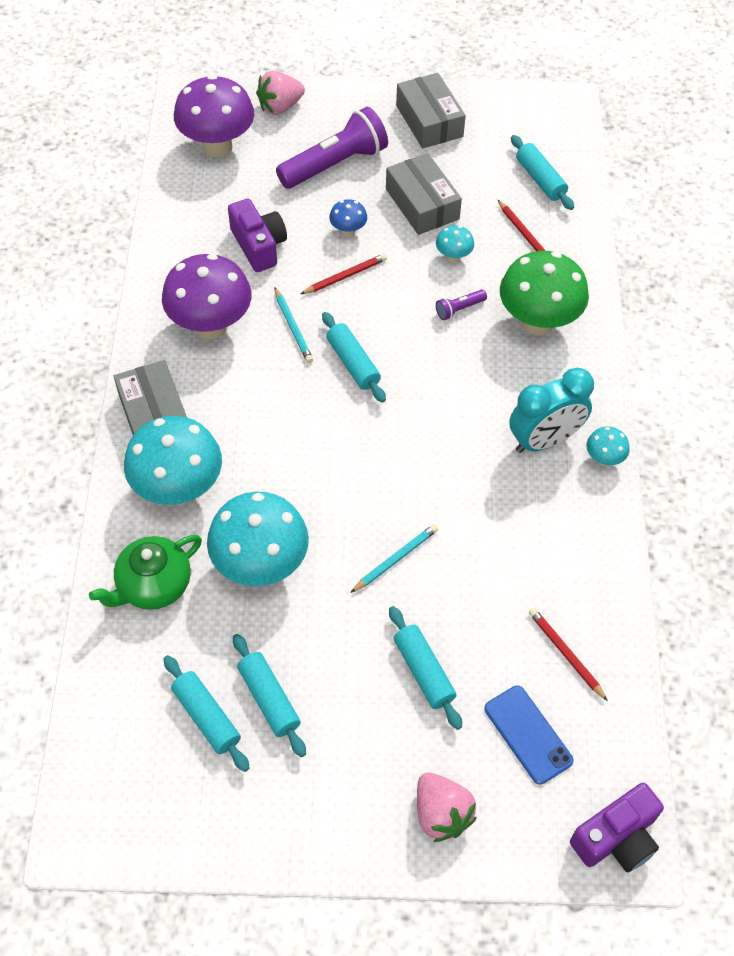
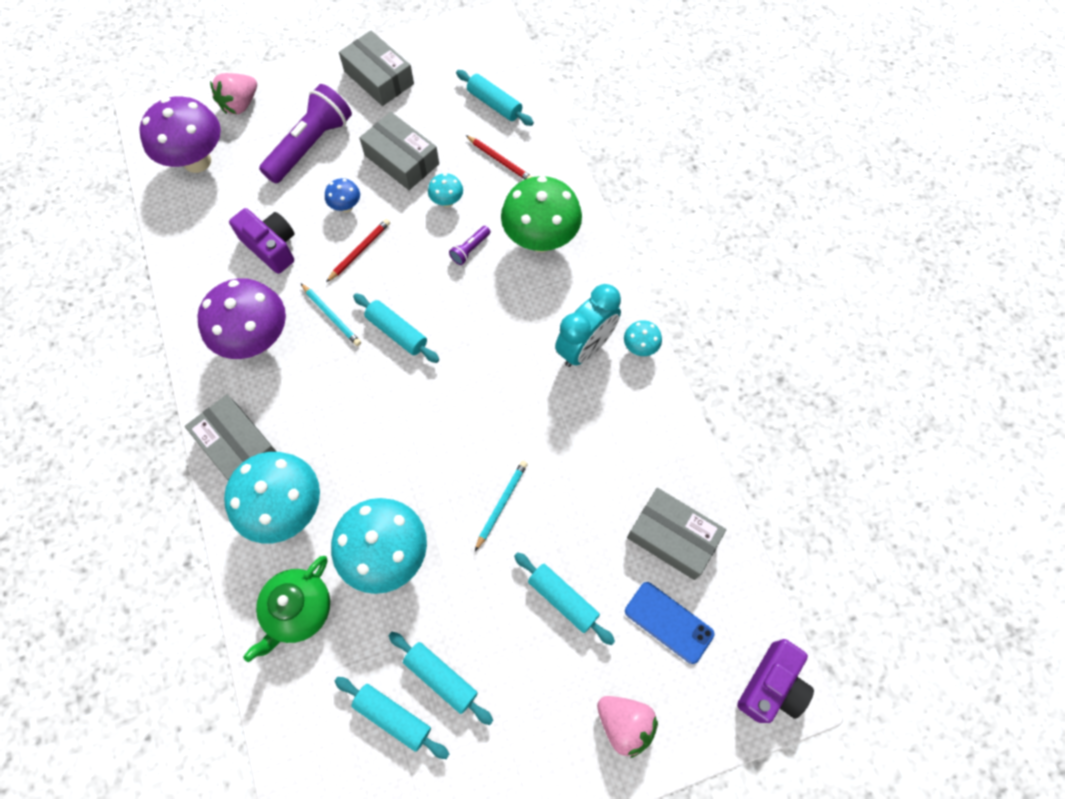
camera: 20 degrees left, 10 degrees up
red pencil [529,608,608,701] -> grey box [627,488,726,580]

